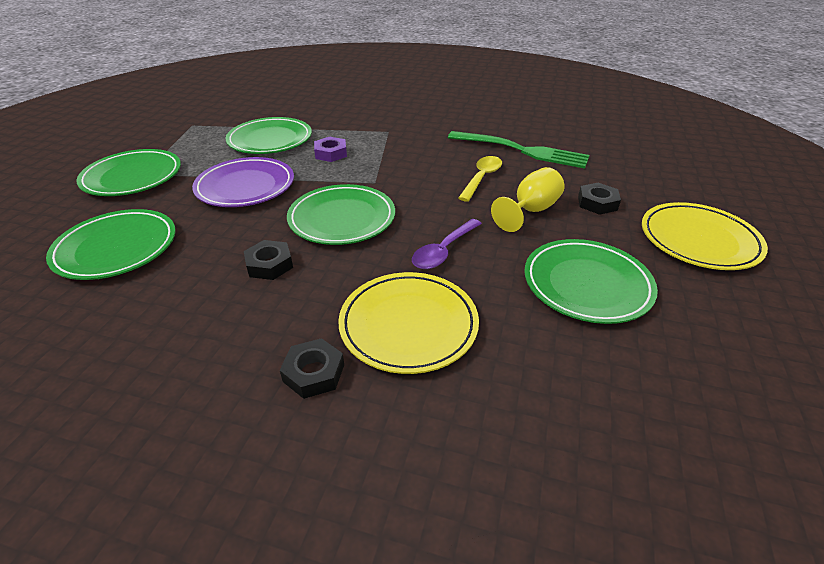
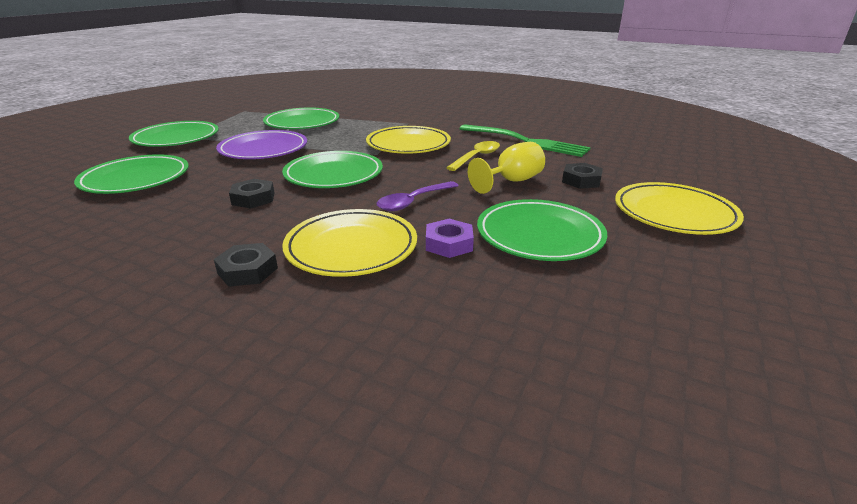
camera: 10 degrees right, 10 degrees down
purple nut [314,137,347,162] -> purple nut moved to [426,219,474,258]
none -> yellow plate [366,126,451,154]

